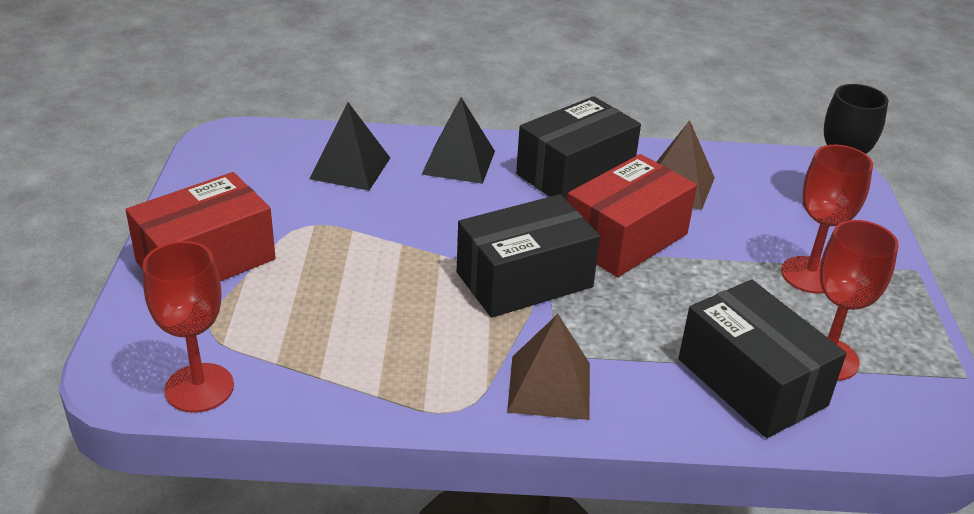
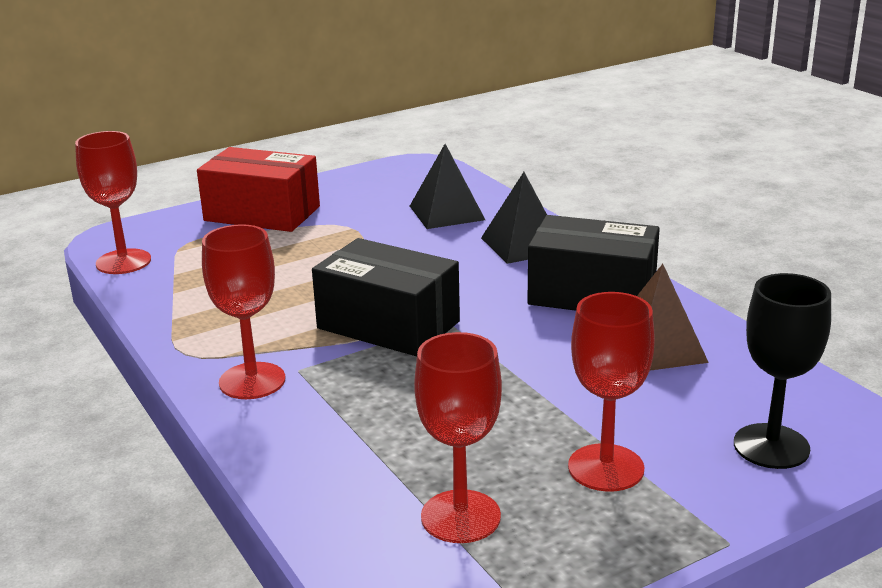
camera: 60 degrees right, 10 degrees down
brown pyramid [507,314,590,420] -> red goblet [202,224,285,399]
red box [567,154,697,277] -> none
black box [679,279,846,438] -> none

